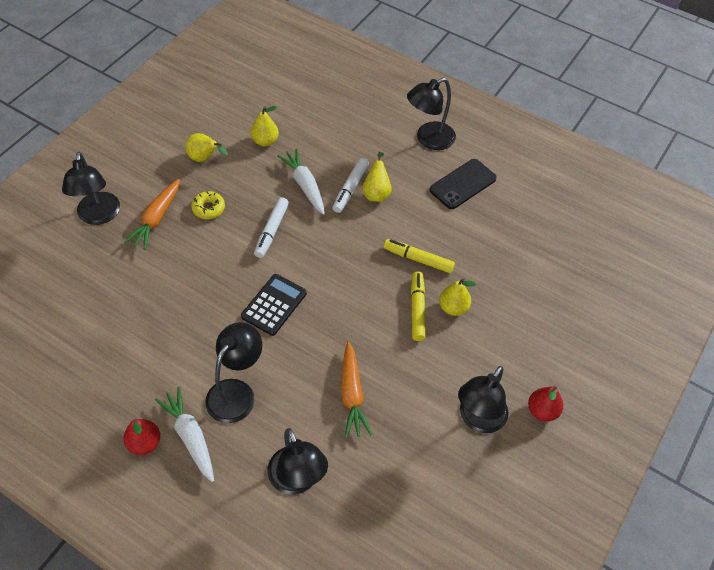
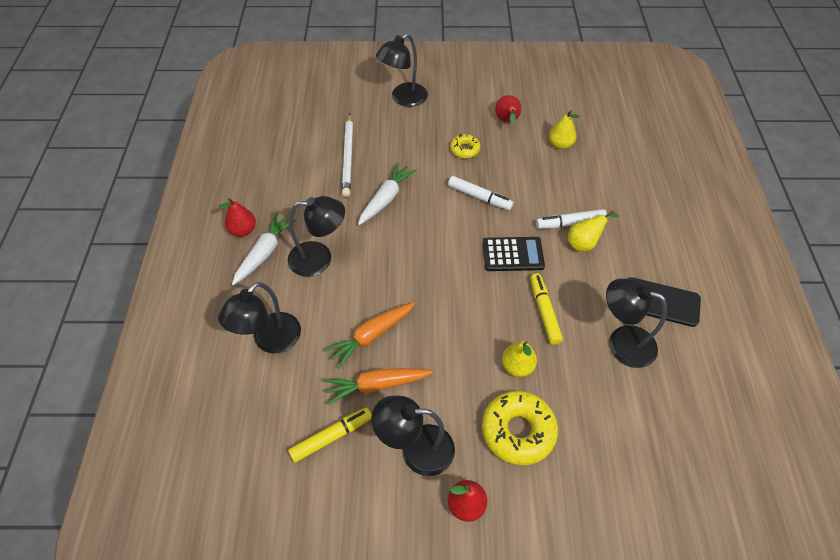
camera: 60 degrees right, 0 degrees up
orange carrot [124,179,180,250] -> orange carrot moved to [324,368,433,405]
yellow pear [185,133,228,162] -> red pear [495,95,522,124]
black calculator [241,274,307,336] -> black calculator moved to [483,237,545,271]
white marker [254,197,289,258] -> white marker turned 135 degrees counterclockwise [448,176,514,210]
white carrot [277,148,325,215] -> white carrot moved to [358,163,416,225]
black lamp [407,78,456,150] -> black lamp moved to [606,278,667,368]
yellow marker [411,271,425,341] -> yellow marker moved to [288,407,372,463]
none -> white pencil [342,114,353,197]
none -> yellow donut [482,391,558,466]

